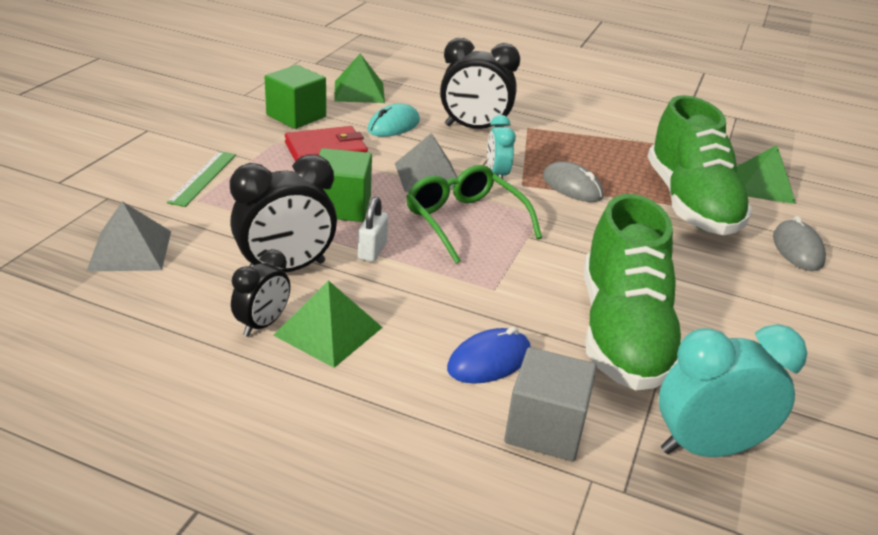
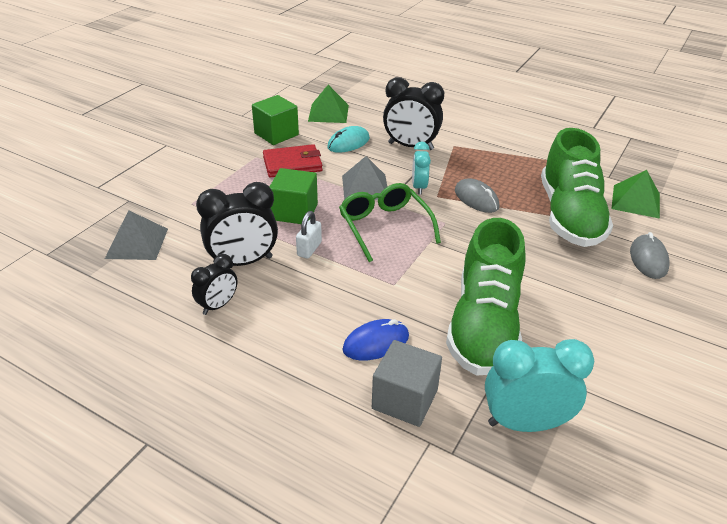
camera: 10 degrees right, 5 degrees up
green ruler [167,151,236,207] -> none
green pyramid [273,280,383,368] -> none

